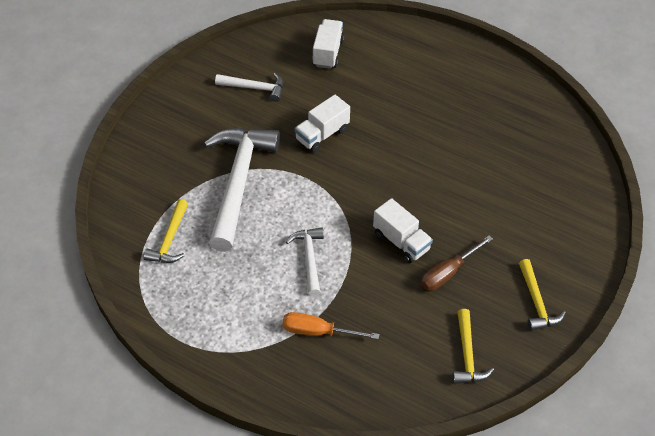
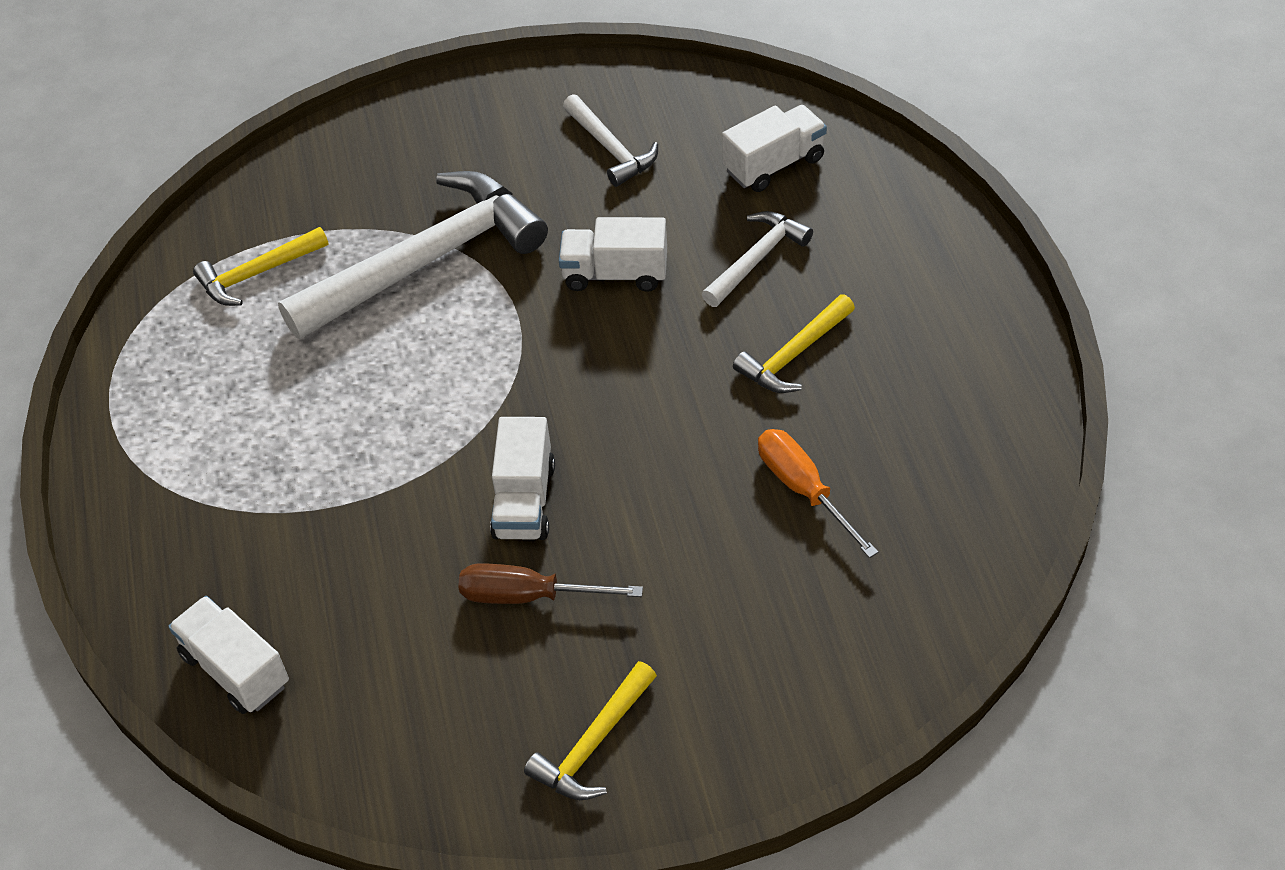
camera: 50 degrees right, 0 degrees up
orange screwdriver [282,312,379,339] -> orange screwdriver moved to [758,429,878,558]
white hammer [286,227,324,296] -> white hammer moved to [702,211,813,307]
yellow hammer [452,309,494,384] -> yellow hammer moved to [733,294,855,393]
none -> white truck [168,596,289,714]

